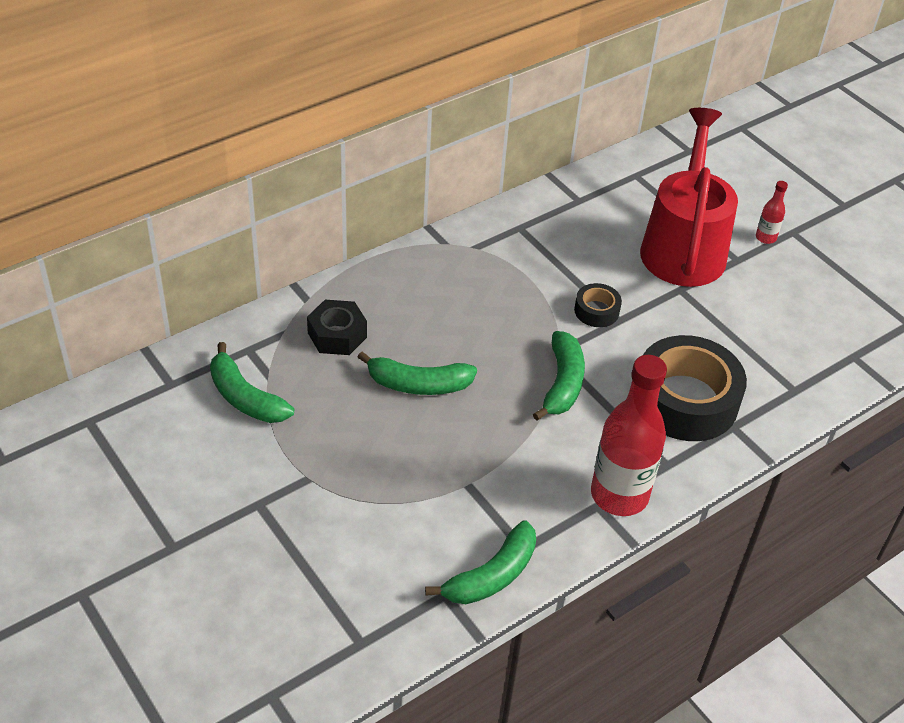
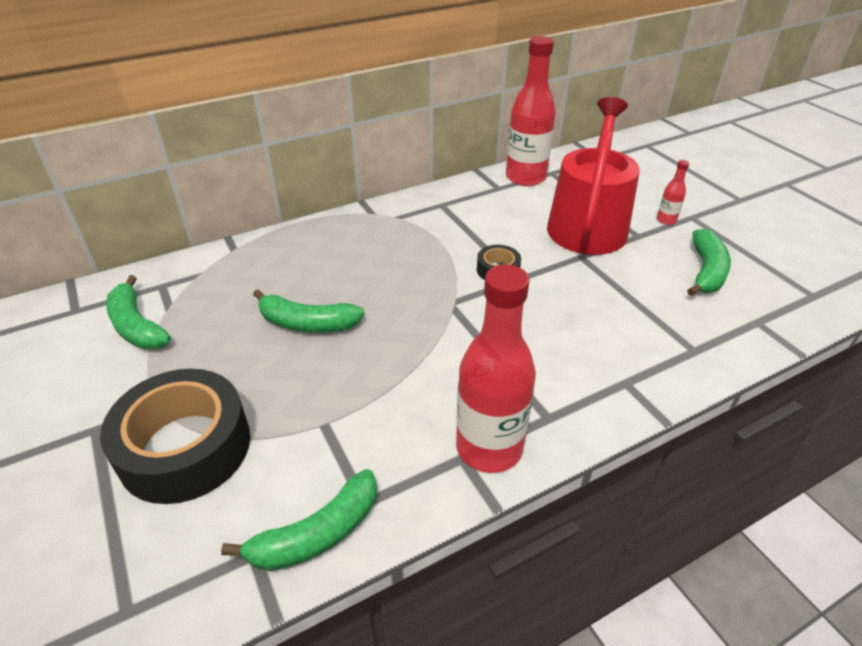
camera: 10 degrees right, 5 degrees down
black nut [307,300,367,355] -> none
green banana [533,331,585,421] -> green banana moved to [687,229,731,296]
black tape [643,335,747,441] -> black tape moved to [100,369,250,504]
none -> red bottle [506,36,556,186]

